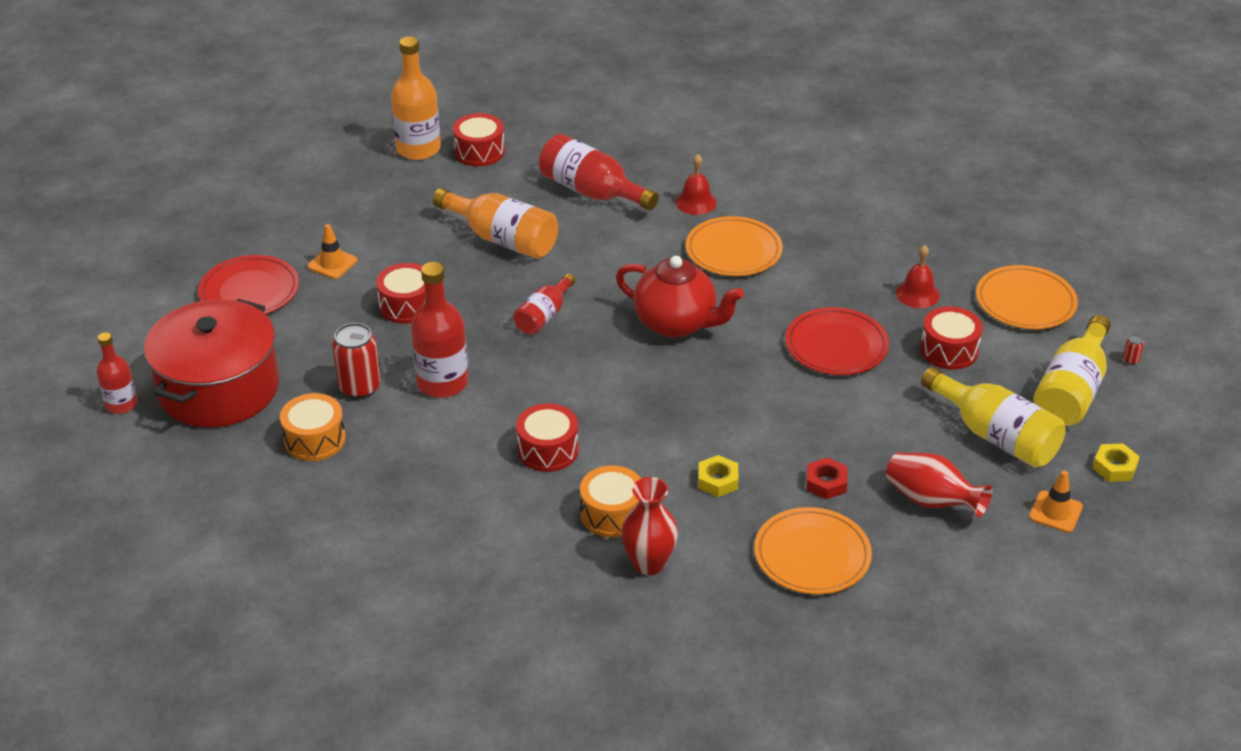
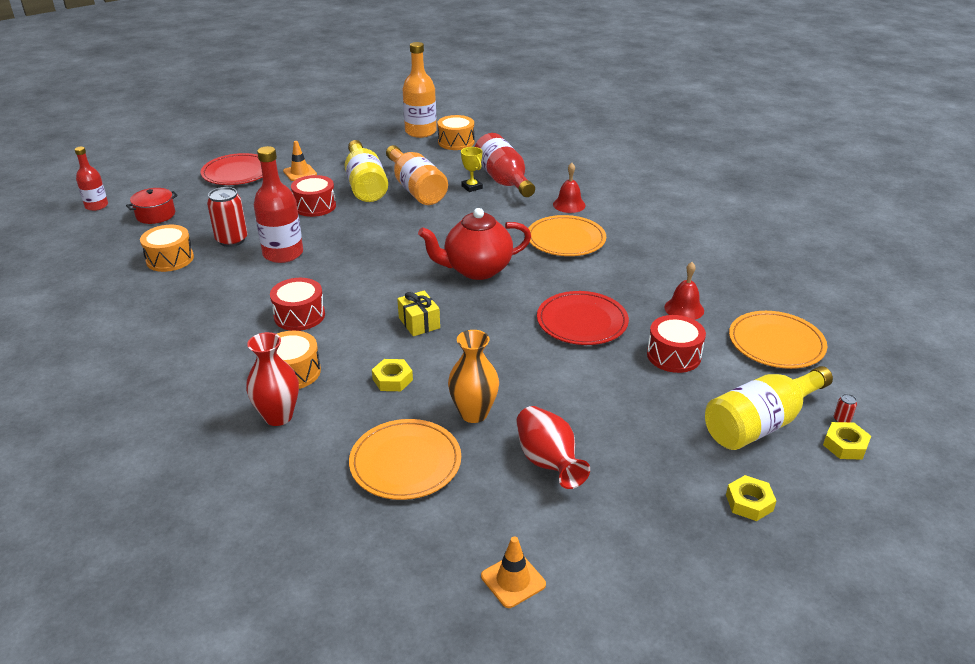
camera: 30 degrees right, 5 degrees down
red pot [144,299,279,428] -> red pot [126,188,178,224], size x0.44
red drum [453,113,505,166] -> orange drum [437,115,475,150]
red bottle [513,273,575,335] -> none
red teapot [616,256,744,338] -> red teapot turned 105 degrees clockwise [418,208,531,280]
red nut [807,457,848,500] -> orange vase [448,330,499,423]
yellow bottle [921,367,1066,468] -> yellow bottle moved to [345,140,388,202]
orange traffic cone [1029,471,1083,533] -> orange traffic cone moved to [481,536,546,608]
none -> yellow gift [397,290,440,336]
none -> yellow trophy [461,147,483,192]
none -> yellow nut [823,422,871,460]

